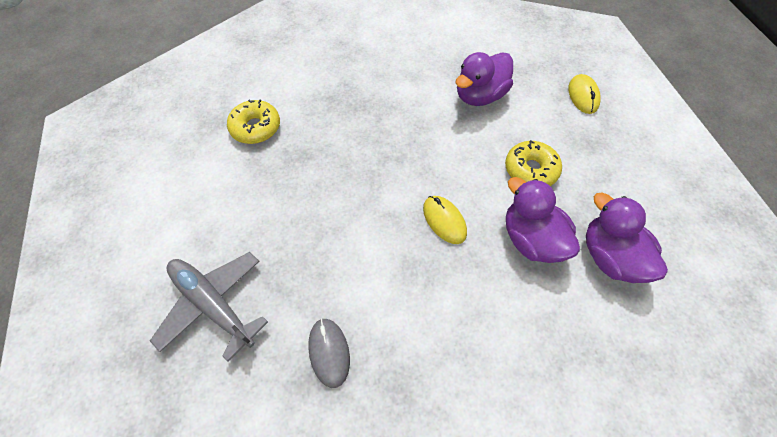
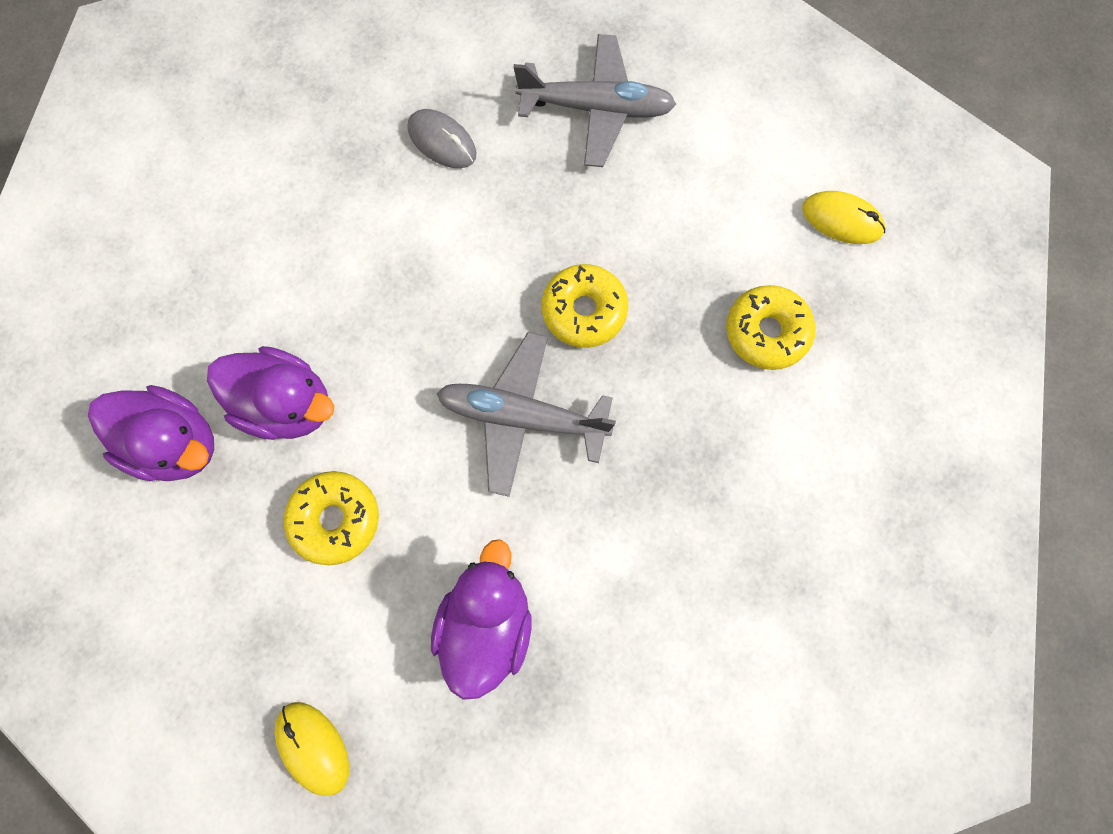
camera: 145 degrees right, 15 degrees up
yellow mouse [423,196,467,244] -> yellow mouse moved to [802,191,885,244]
none -> grey plane [436,332,616,497]
none -> yellow donut [542,264,628,348]

